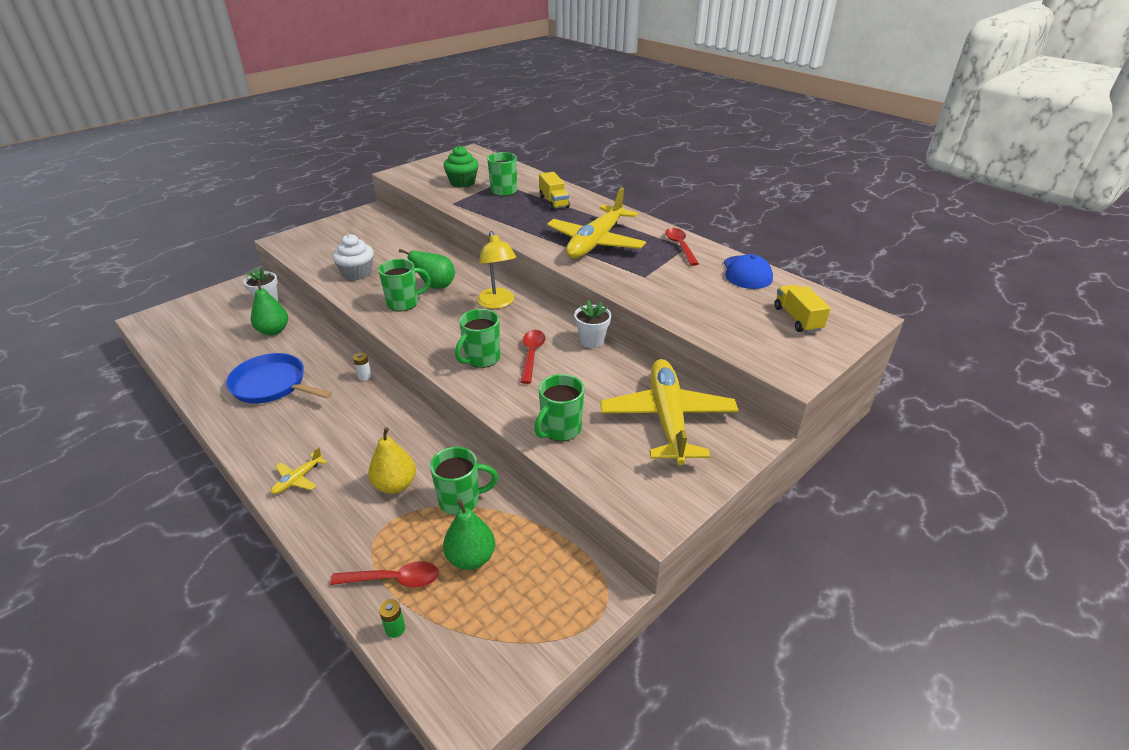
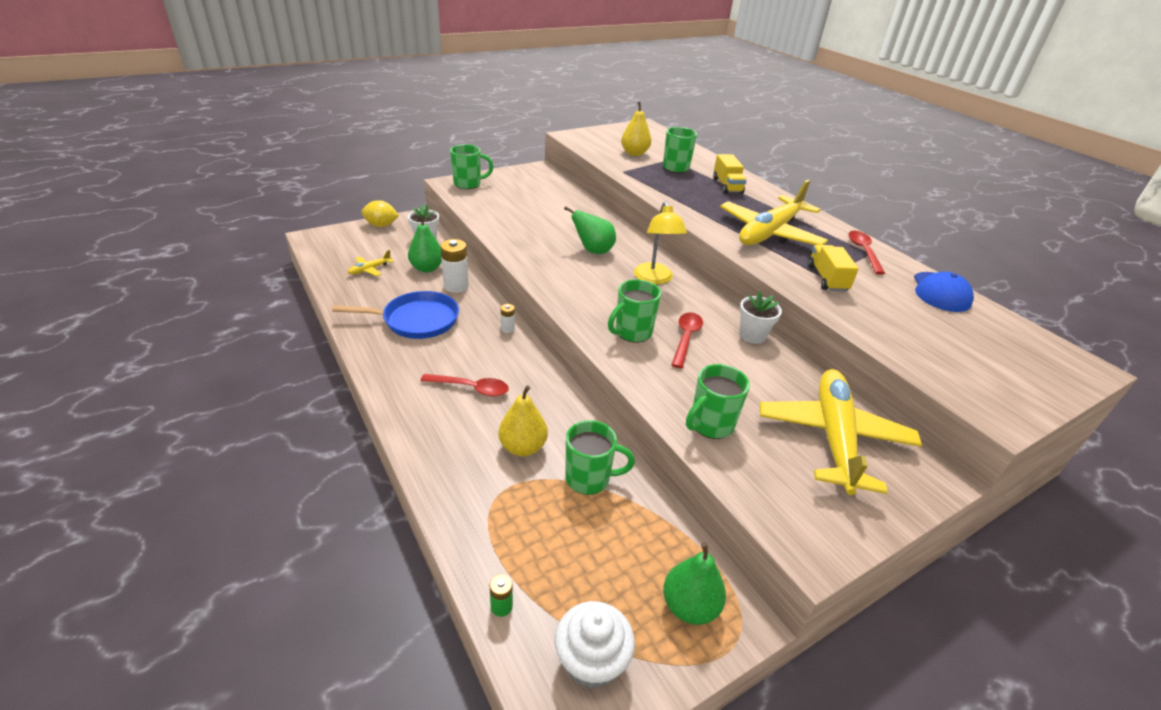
camera: 10 degrees right, 0 degrees up
blue pan [226,353,332,404] -> blue pan turned 135 degrees clockwise [332,291,459,339]
yellow plane [271,447,327,494] -> yellow plane moved to [347,250,394,276]
red spoon [330,561,439,588] -> red spoon moved to [420,374,509,397]
white cupcake [333,234,374,280] -> white cupcake moved to [555,601,635,689]
green mug [378,259,431,311] -> green mug moved to [450,144,494,189]
green cupcake [443,146,479,188] -> yellow pear [621,102,651,156]
green pear [443,499,495,570] -> green pear moved to [663,542,726,625]
yellow truck [774,284,831,333] -> yellow truck moved to [808,245,859,292]
none -> yellow lemon [361,200,399,227]
none -> white battery [440,239,469,293]

